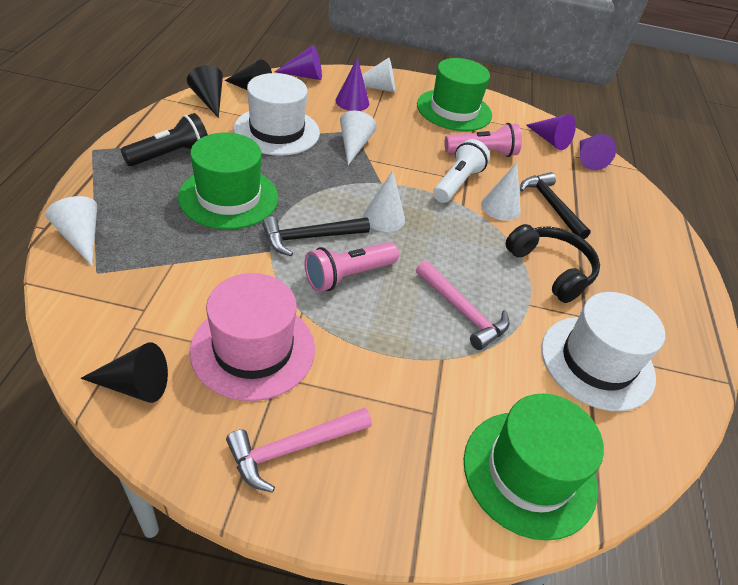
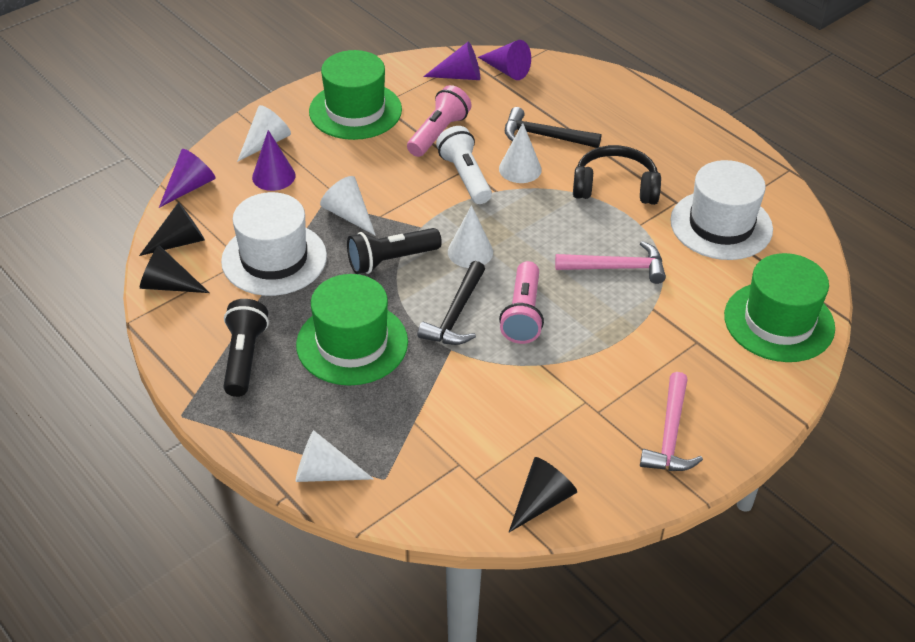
camera: 45 degrees left, 0 degrees up
pink hat [190,273,315,401] -> none
none -> black flashlight [347,228,442,274]

